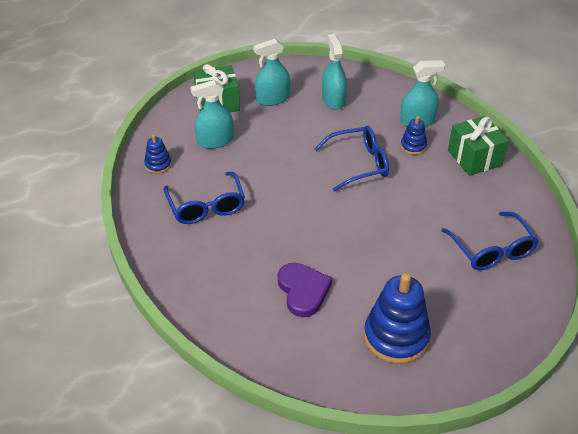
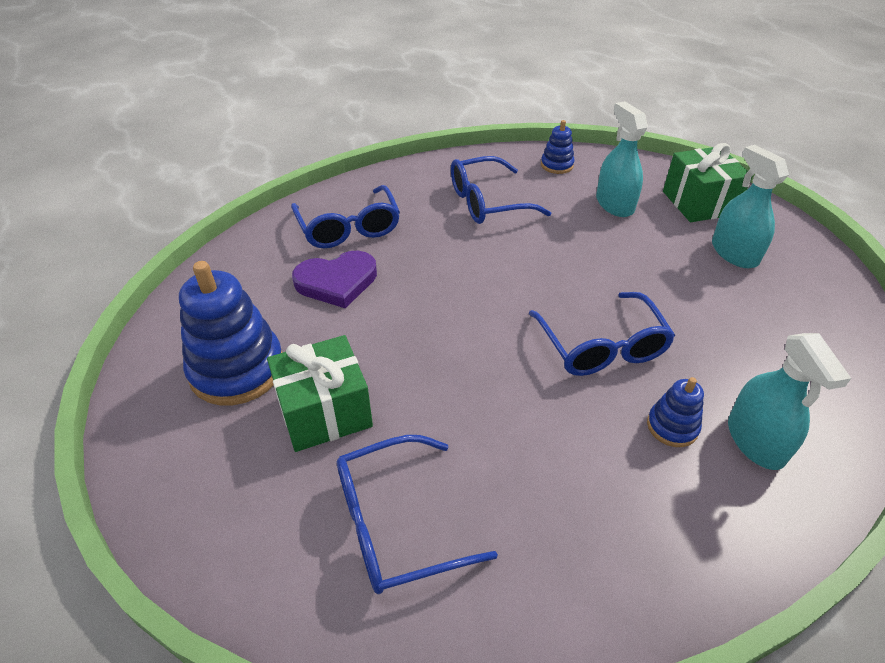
camera: 90 degrees right, 0 degrees up
turquoise spray bottle [322,34,347,110] -> none
green gift [448,116,509,176] -> green gift moved to [267,335,373,452]
none -> blue glasses [291,185,400,248]

